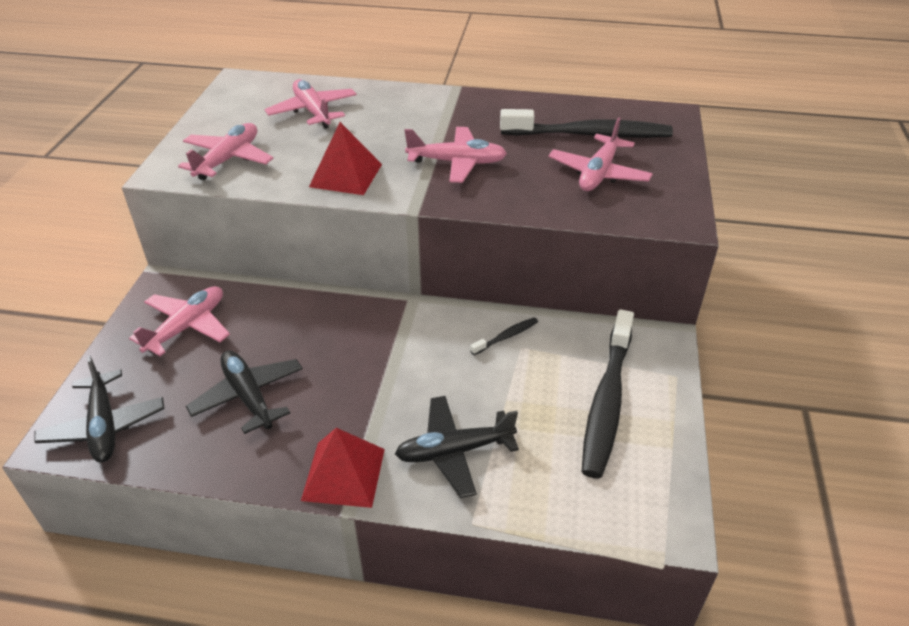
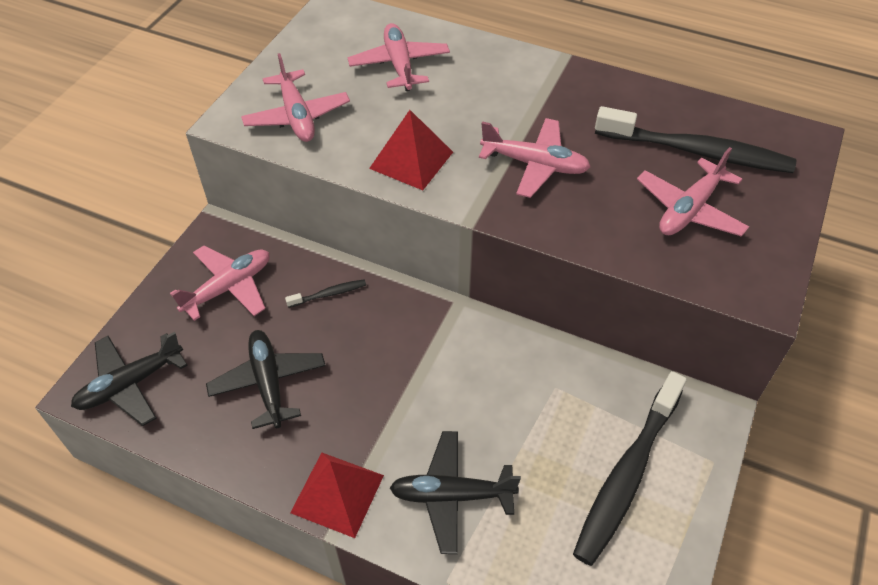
camera: 15 degrees right, 10 degrees up
black plane [34,355,165,463] -> black plane turned 60 degrees clockwise [71,332,188,426]
pink plane [178,123,273,180] -> pink plane turned 120 degrees clockwise [241,53,350,142]
black toothbrush [470,317,538,355] -> black toothbrush moved to [285,279,366,308]

